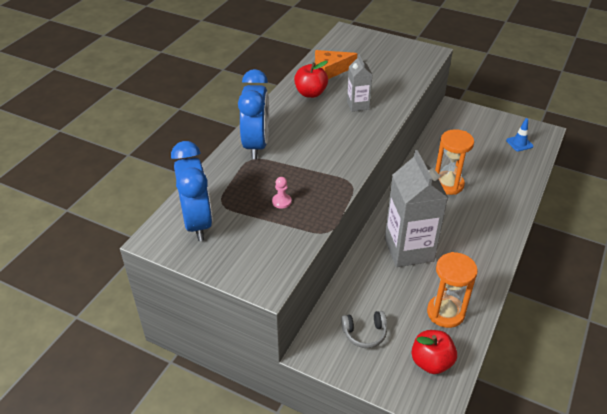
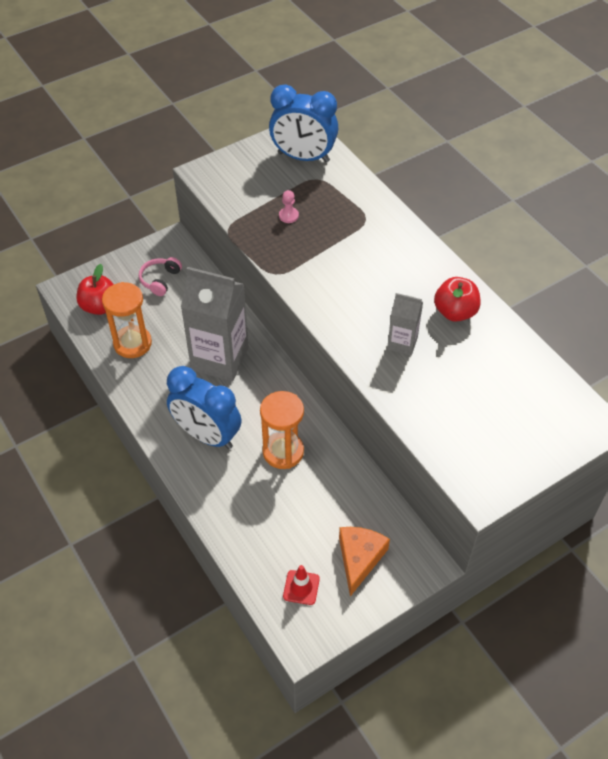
camera: 120 degrees right, 10 degrees up
blue clock [238,69,269,159] -> blue clock moved to [167,366,241,449]
orange cheese [315,50,357,79] -> orange cheese moved to [339,527,390,596]
grey headphones [341,311,387,348] -> pink headphones [139,257,182,296]
blue traffic cone [506,118,534,151] -> red traffic cone [283,565,320,605]

